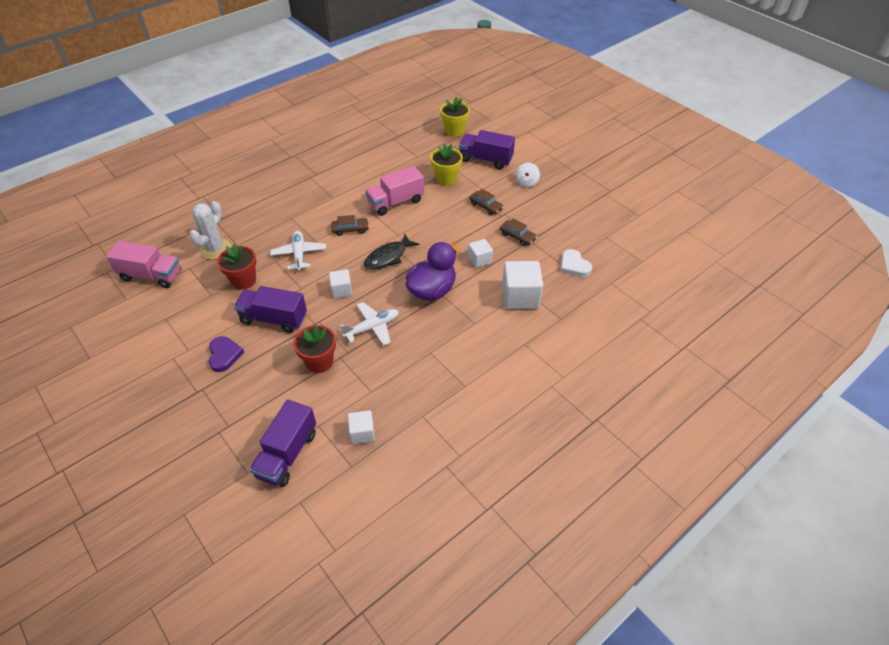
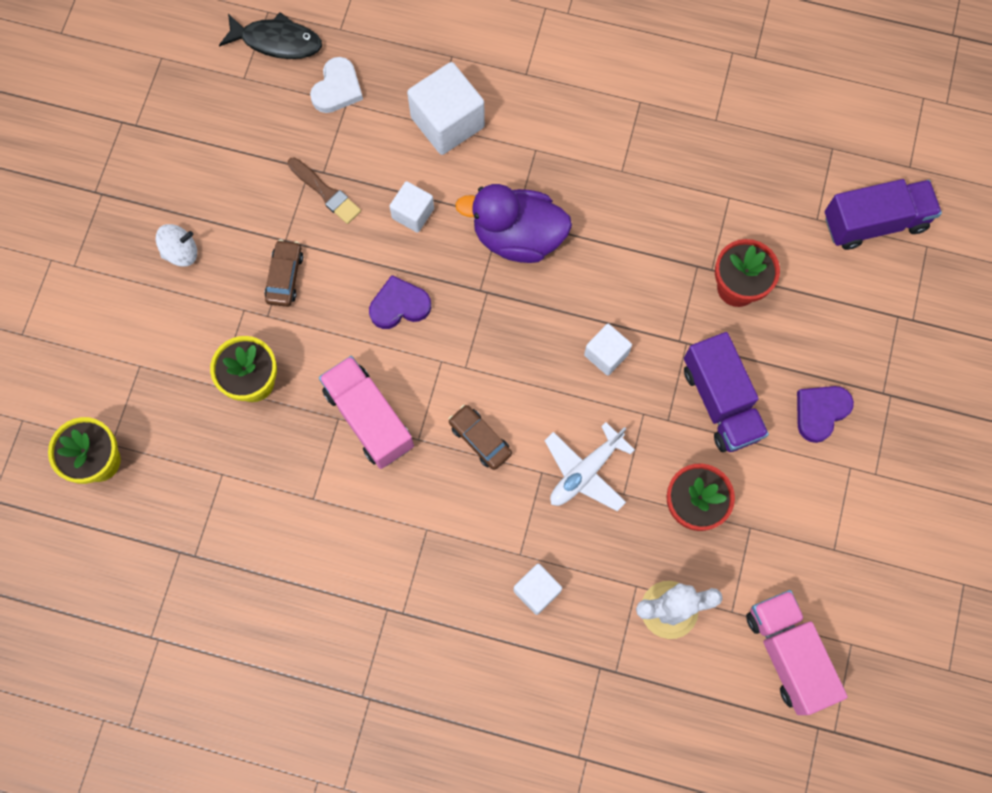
camera: 125 degrees left, 25 degrees up
white plane [340,302,399,346] -> none
white cube [348,410,375,444] -> white cube moved to [513,564,562,615]
black fish [364,234,420,270] -> black fish moved to [219,12,322,59]
pink truck [365,166,424,216] -> pink truck turned 150 degrees counterclockwise [319,356,414,469]
purple truck [459,130,515,169] -> none
brown car [500,218,537,246] -> brown brush [288,157,361,224]
none -> purple heart [369,275,431,329]

